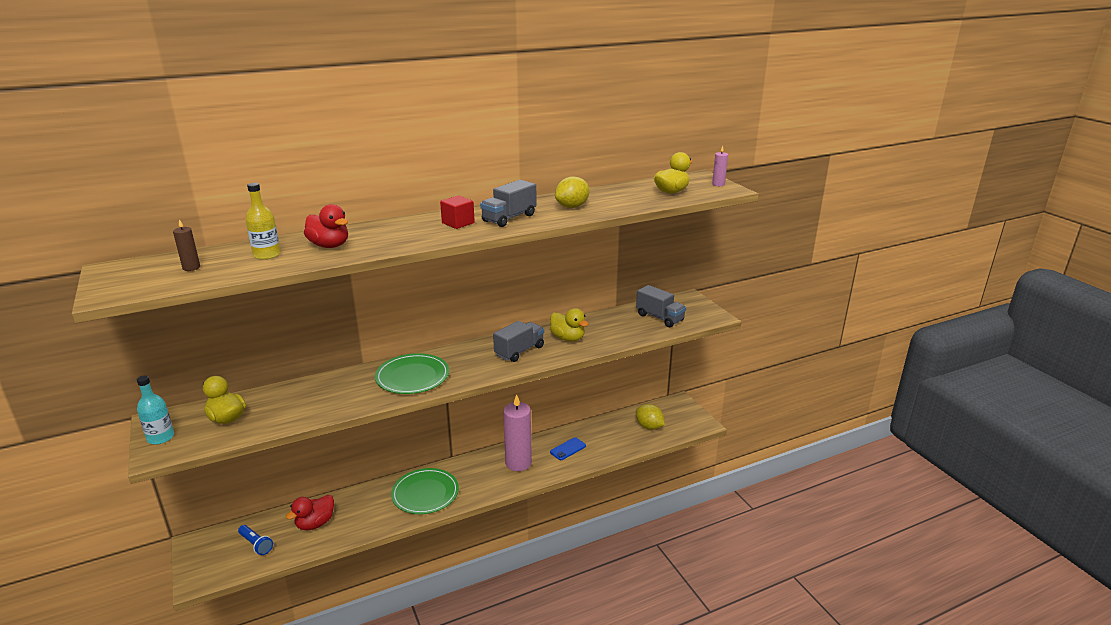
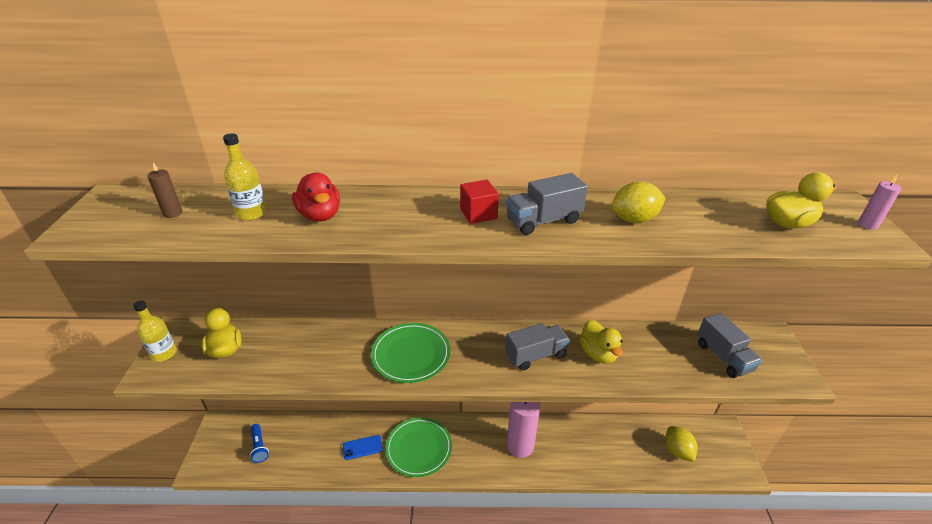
camera: 25 degrees right, 10 degrees up
turquoise bottle [137,376,174,445] -> yellow bottle [133,300,177,362]
red duck [286,495,334,530] -> none
blue phone [550,437,586,460] -> blue phone moved to [343,435,383,460]

